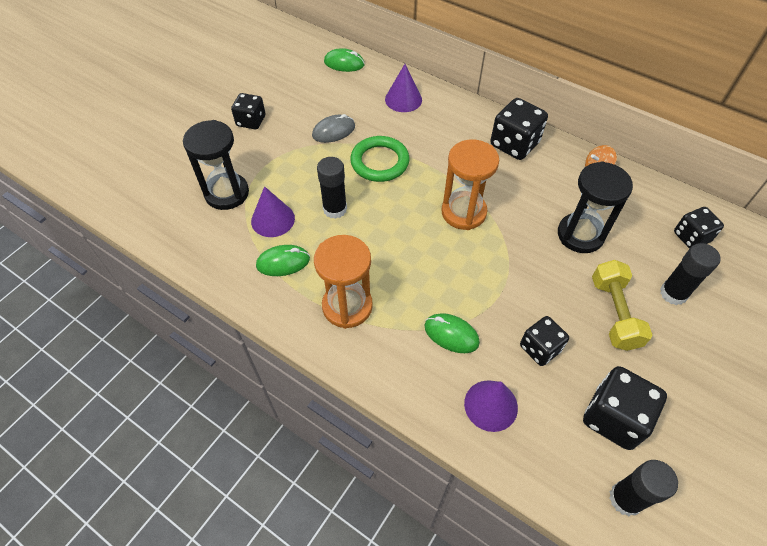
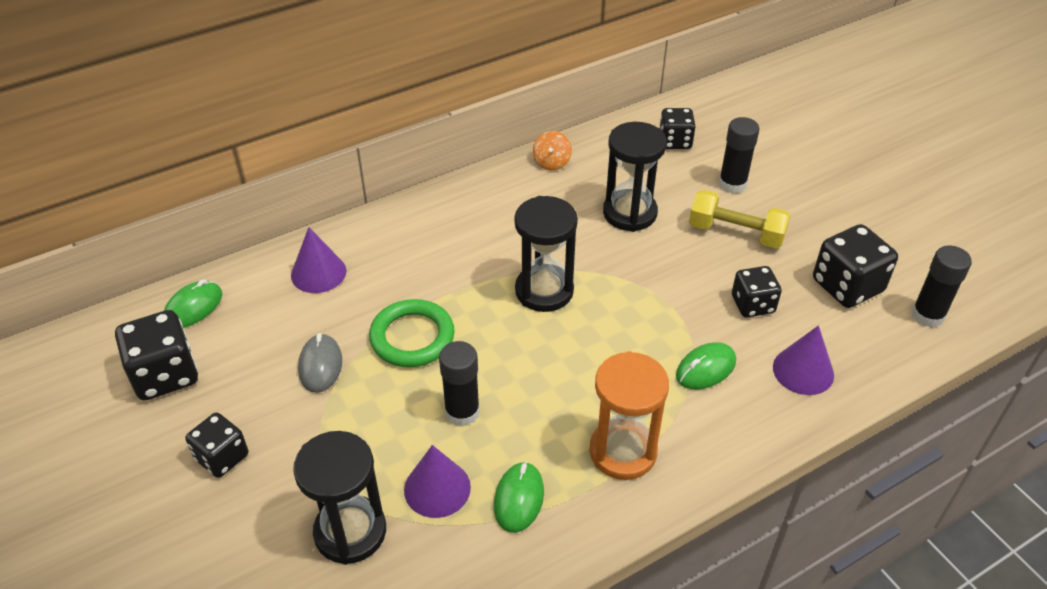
camera: 65 degrees left, 10 degrees down
orange hourglass [441,140,500,230] -> black hourglass [514,196,578,312]
black dice [490,98,548,160] -> black dice moved to [115,310,198,400]

